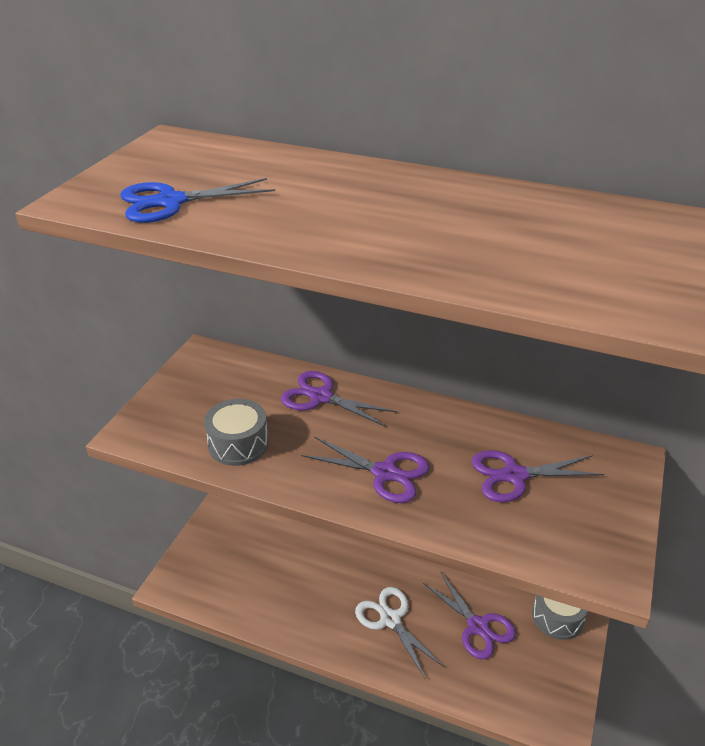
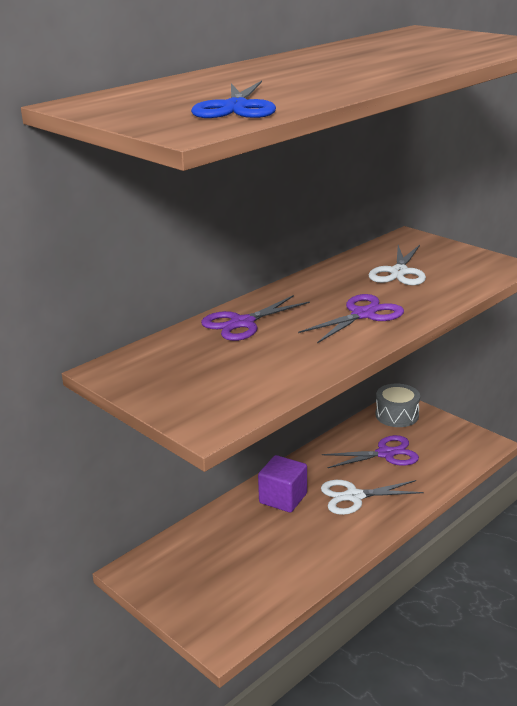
camera: 65 degrees left, 10 degrees down
grey drum [204,399,269,466] -> none
purple scissors [471,450,604,502] -> white scissors [368,245,426,285]
none -> purple cube [258,455,307,513]

